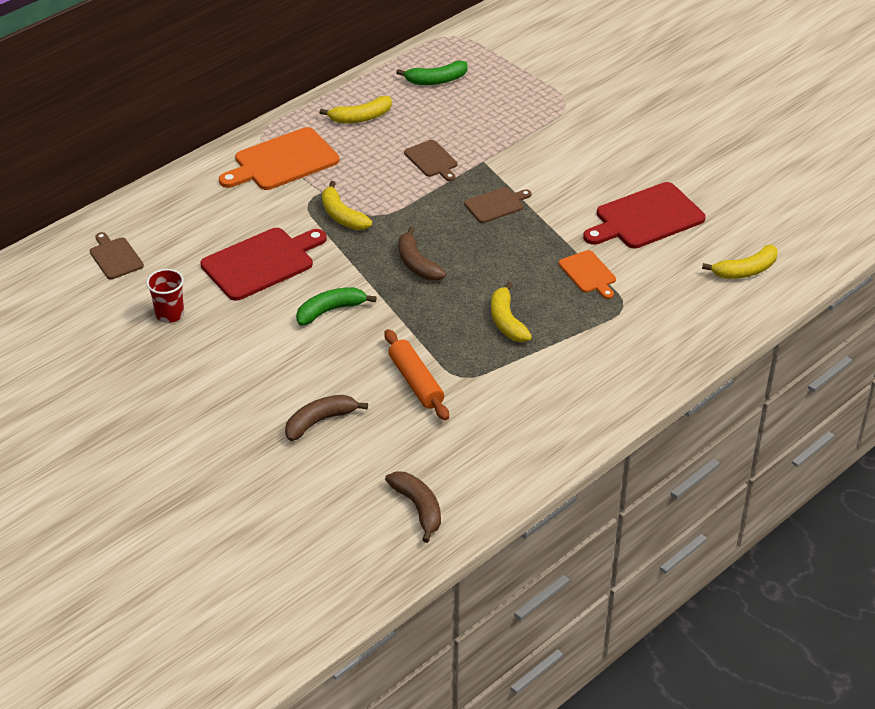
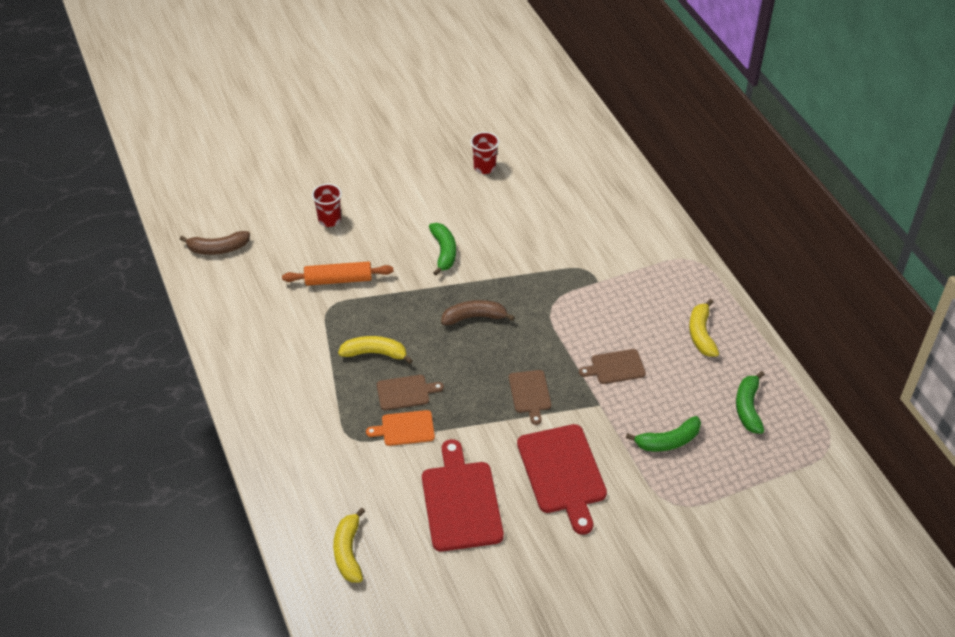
camera: 110 degrees right, 5 degrees up
brown cutting board [90,232,144,279] -> brown cutting board moved to [377,375,444,410]
red cutting board [200,228,327,301] -> red cutting board moved to [517,424,607,535]
orange cutting board [219,127,339,190] -> none
brown banana [285,395,368,441] -> red cup [312,184,342,227]
yellow banana [322,181,372,230] -> none
none -> green banana [626,416,701,452]

